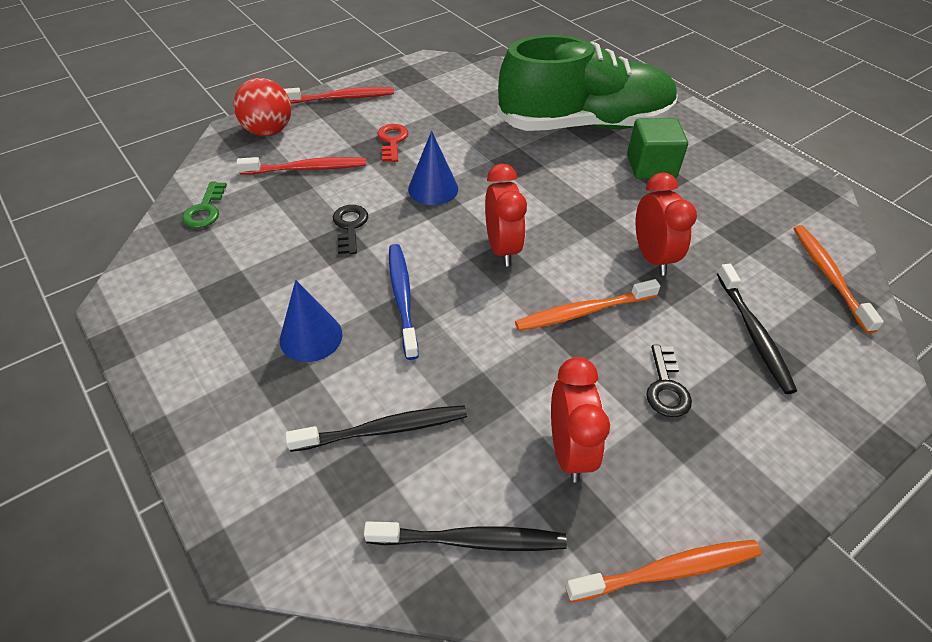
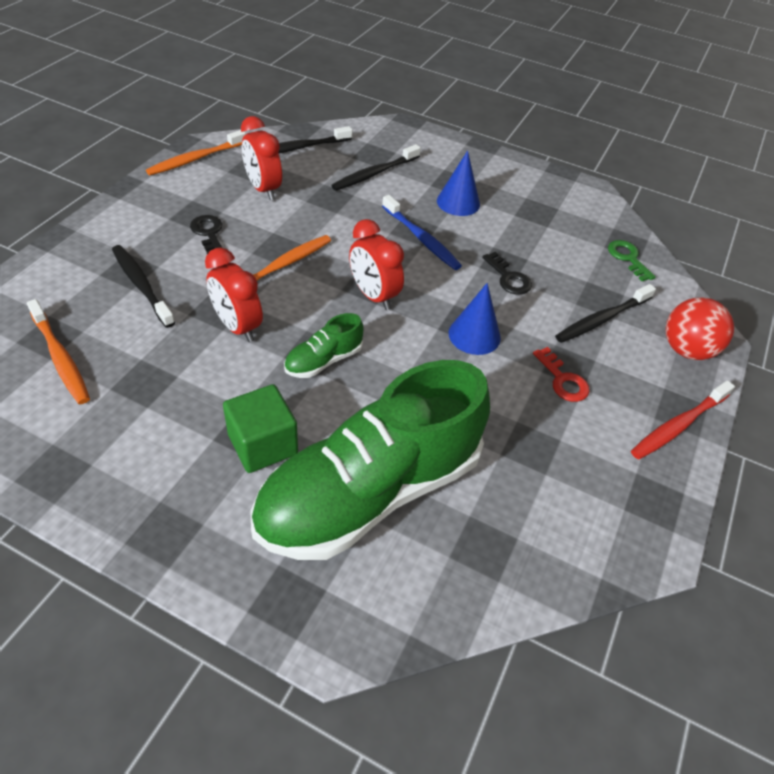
camera: 150 degrees right, 0 degrees up
red toothbrush [236,157,366,175] -> black toothbrush [555,284,656,343]
none -> green shoe [284,313,363,378]

